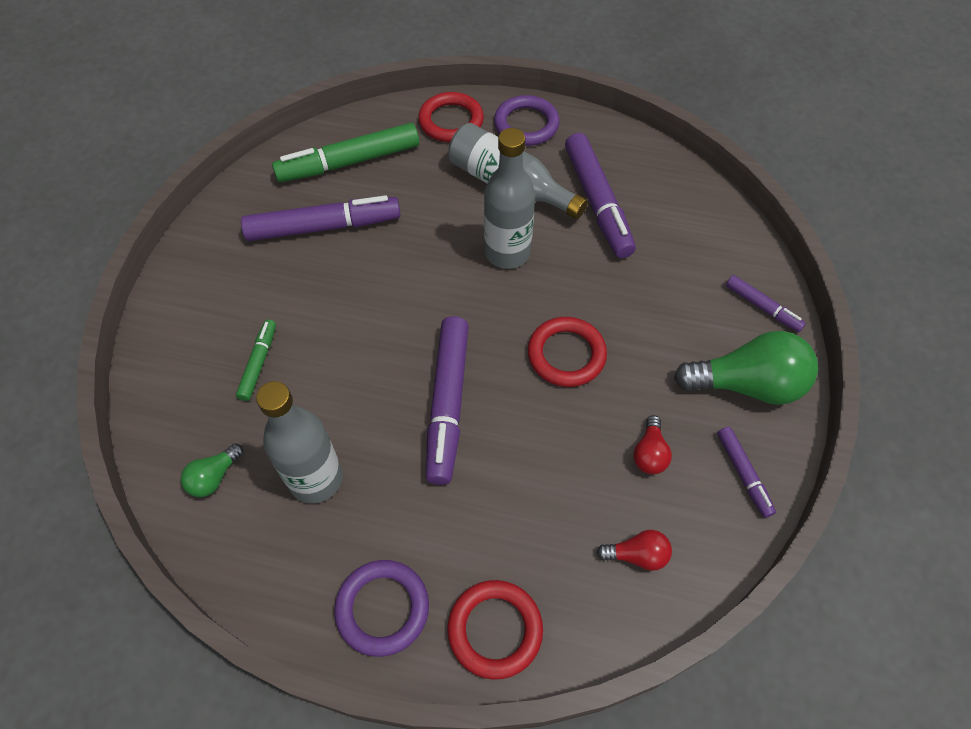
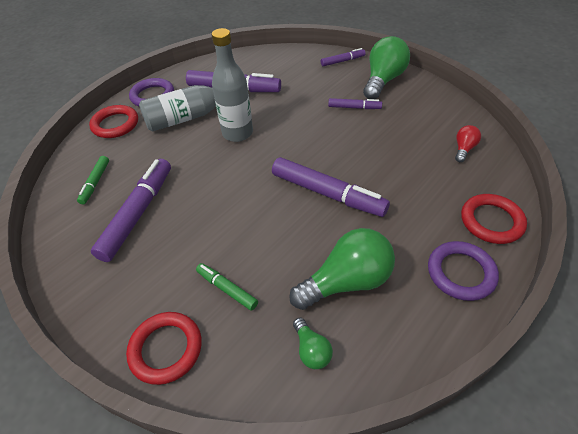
camera: 60 degrees left, 10 degrees down
grey bottle [256,381,343,504] -> green light bulb [289,228,395,310]
green marker [272,123,419,182] -> green marker [77,156,109,204], size x0.52
red ring [528,317,607,387] -> red ring moved to [126,312,202,385]
red light bulb [634,415,672,474] -> none
purple marker [717,427,776,518] -> purple marker moved to [328,98,382,109]

